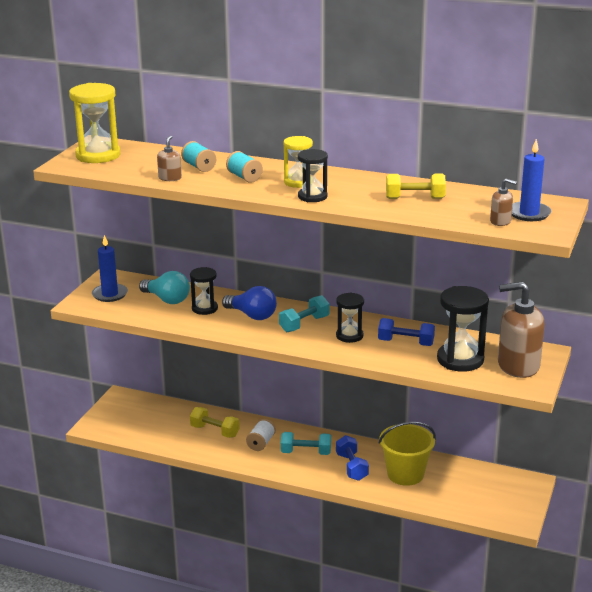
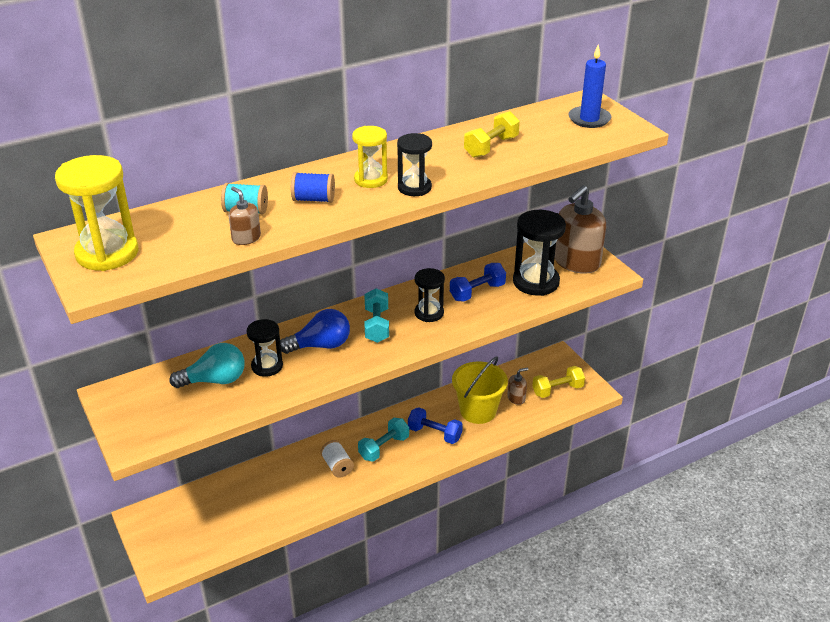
camera: 50 degrees left, 10 degrees up
blue candle [92,235,128,302] -> none
yellow dumbbell [190,407,240,438] -> yellow dumbbell moved to [532,366,585,398]
turquoise spool [226,151,263,183] -> blue spool [291,172,335,203]
brown soap dispenser [490,179,517,226] -> brown soap dispenser moved to [507,367,529,405]

